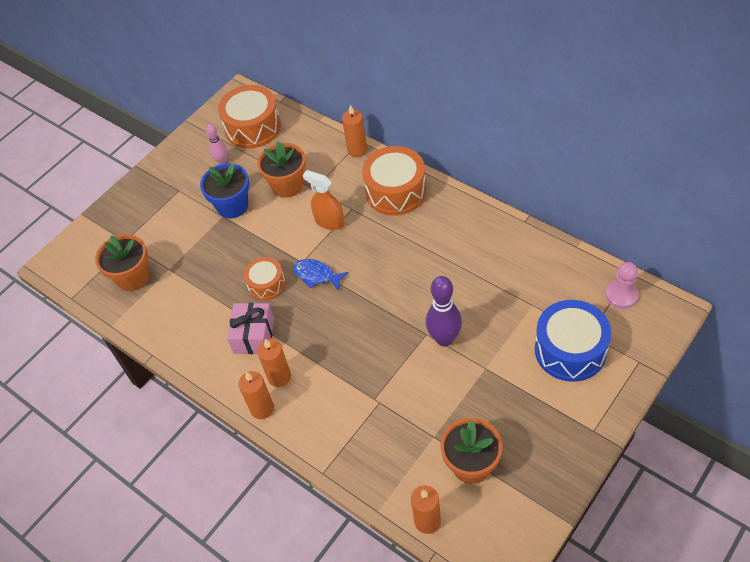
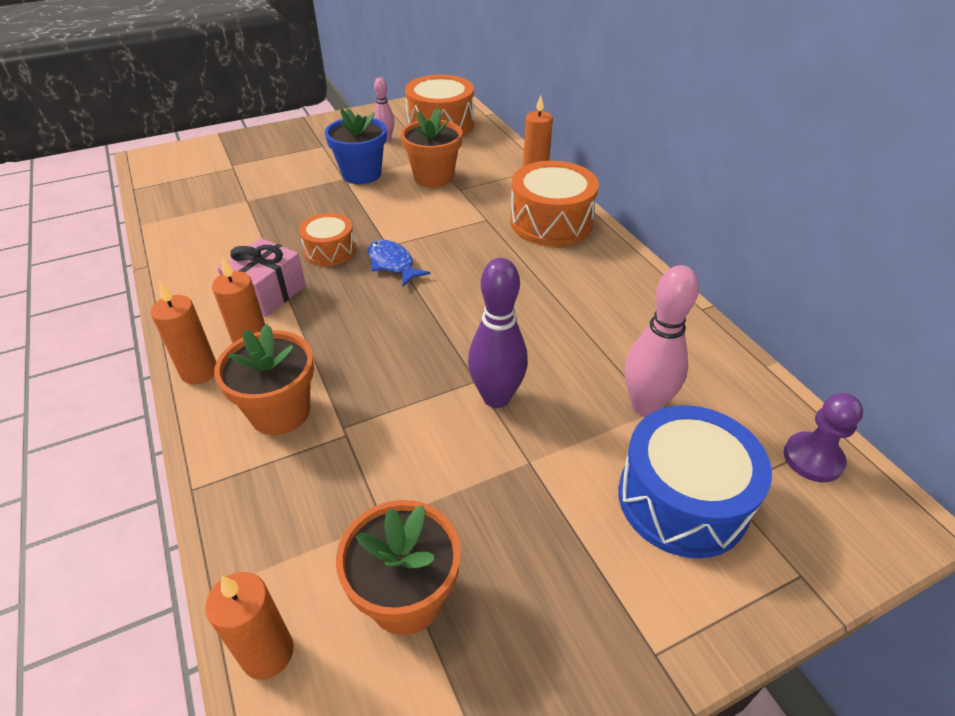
camera: 20 degrees right, 10 degrees down
orange flower pot [95,234,149,291] -> orange flower pot moved to [214,324,314,435]
orange spray bottle [303,170,345,230] -> none
pink pawn [606,262,639,309] -> purple pawn [784,393,863,482]
none -> pink bowling pin [625,265,699,416]

